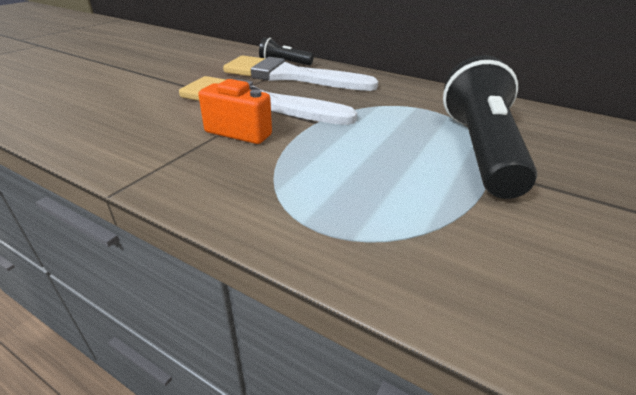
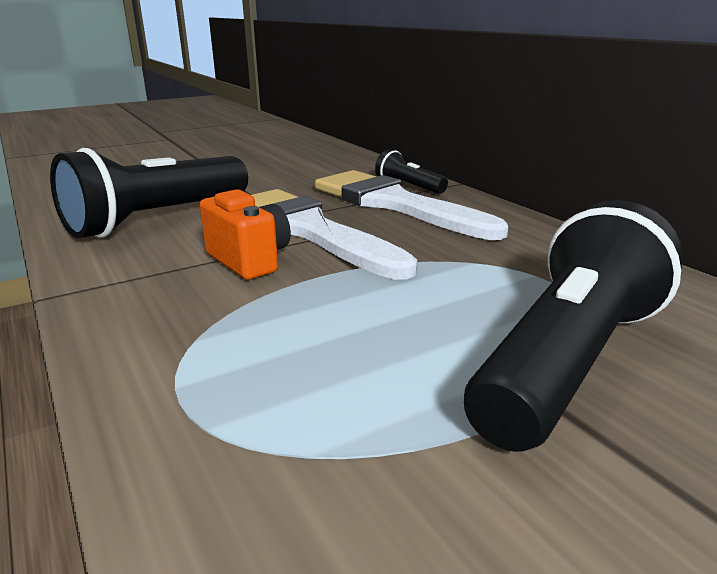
camera: 30 degrees right, 10 degrees down
none -> black flashlight [50,148,248,238]

